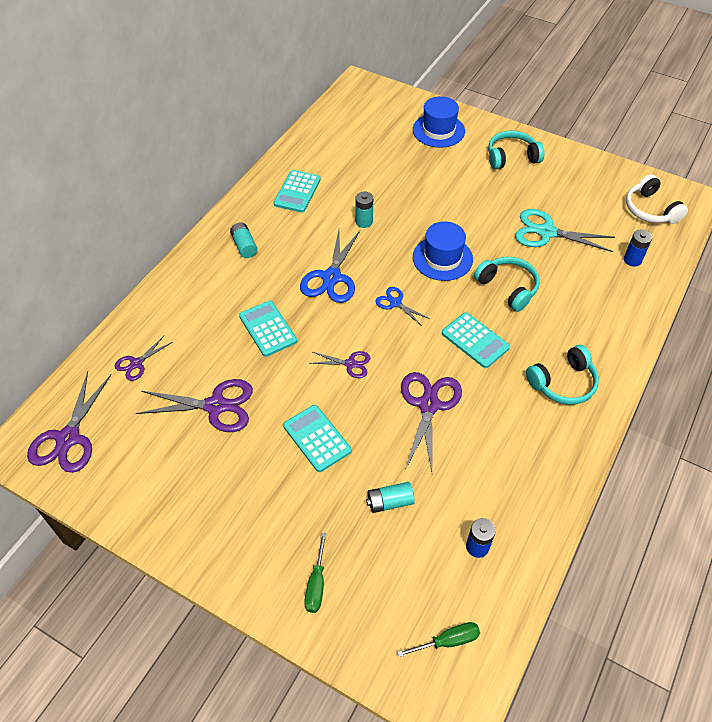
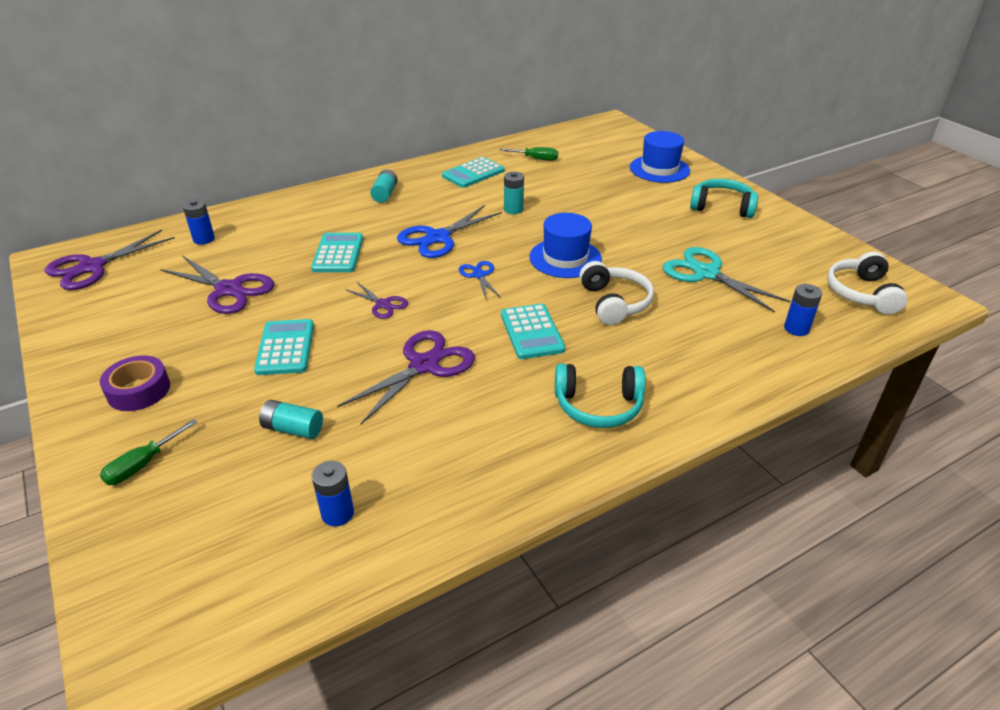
camera: 30 degrees right, 15 degrees down
purple scissors [115,336,172,381] -> blue battery [183,199,215,245]
green screwdriver [397,622,480,657] -> green screwdriver moved to [500,147,558,161]
turquoise headphones [474,257,540,312] -> white headphones [579,261,654,325]
none -> purple tape [100,355,170,411]

